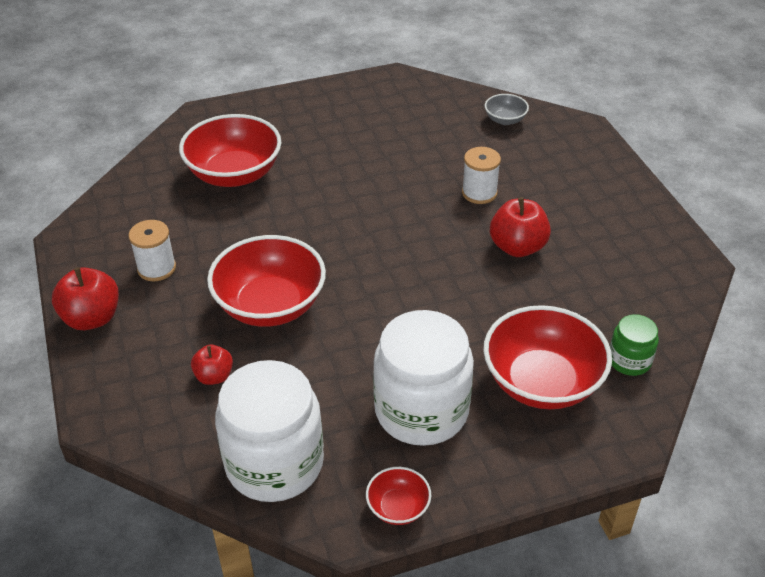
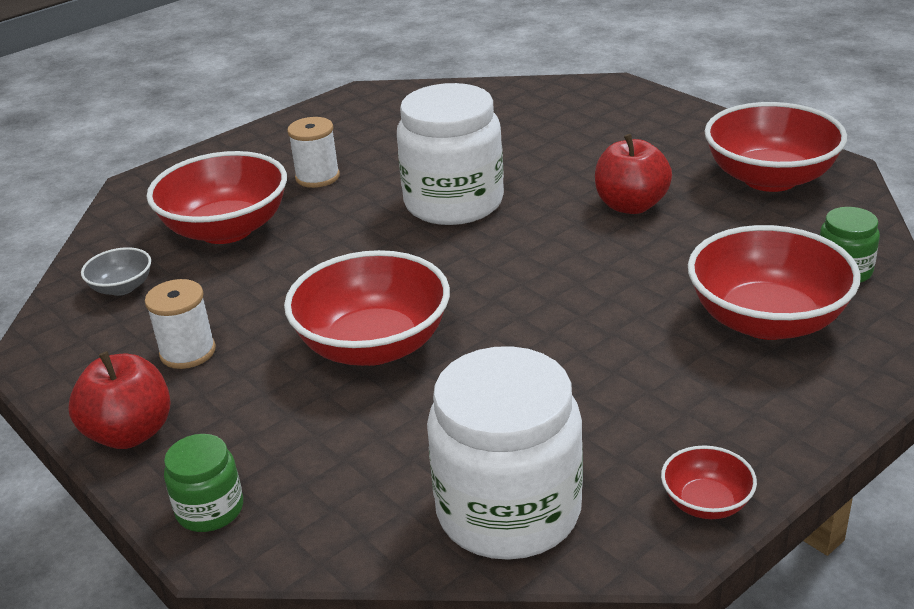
camera: 20 degrees left, 10 degrees down
red apple [191,345,233,385] -> none
white jar [373,310,474,446] -> white jar moved to [397,83,504,225]
white spool [462,147,501,204] -> white spool moved to [287,117,340,188]
grey bowl [485,94,529,125] -> grey bowl moved to [81,247,151,296]
none -> green jar [164,434,243,532]
none -> red bowl [705,102,847,192]

